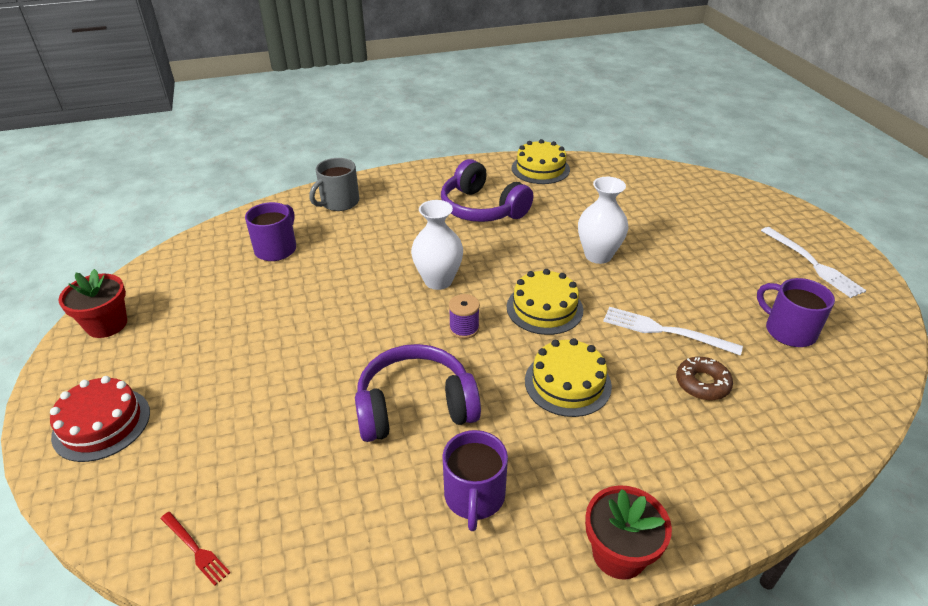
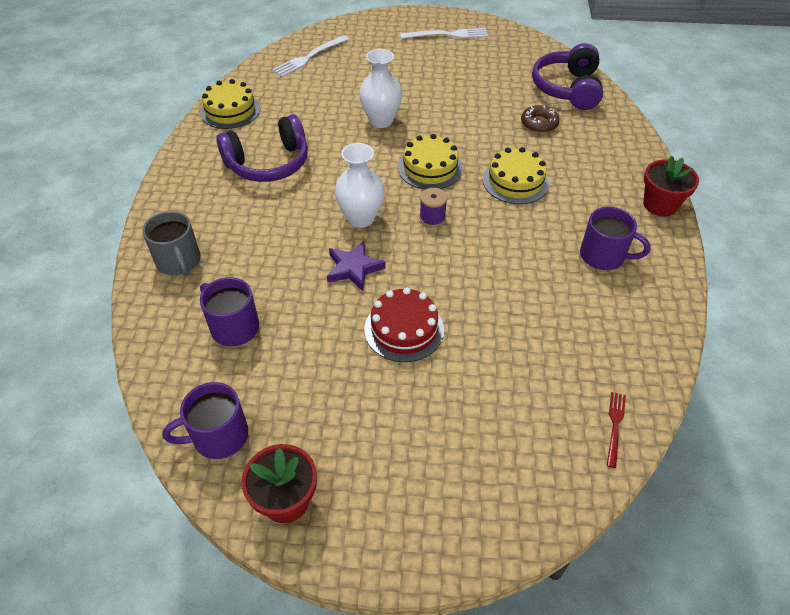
camera: 70 degrees left, 10 degrees up
red cake [50,376,150,462] -> red cake moved to [364,287,444,362]
red fork [161,512,231,586] -> red fork turned 45 degrees counterclockwise [607,392,626,468]
purple headphones [355,344,481,442] -> purple headphones moved to [532,43,603,110]
white fork [603,307,743,356] -> white fork moved to [272,35,349,77]
purple mug [757,278,835,347] -> purple mug moved to [162,382,248,459]
none -> purple star [327,241,386,291]

